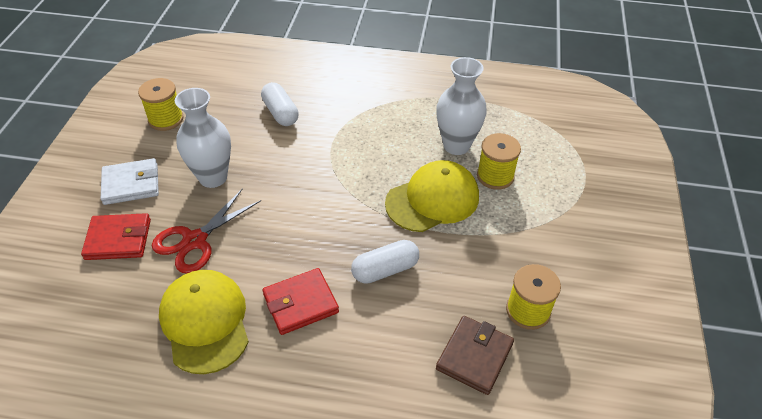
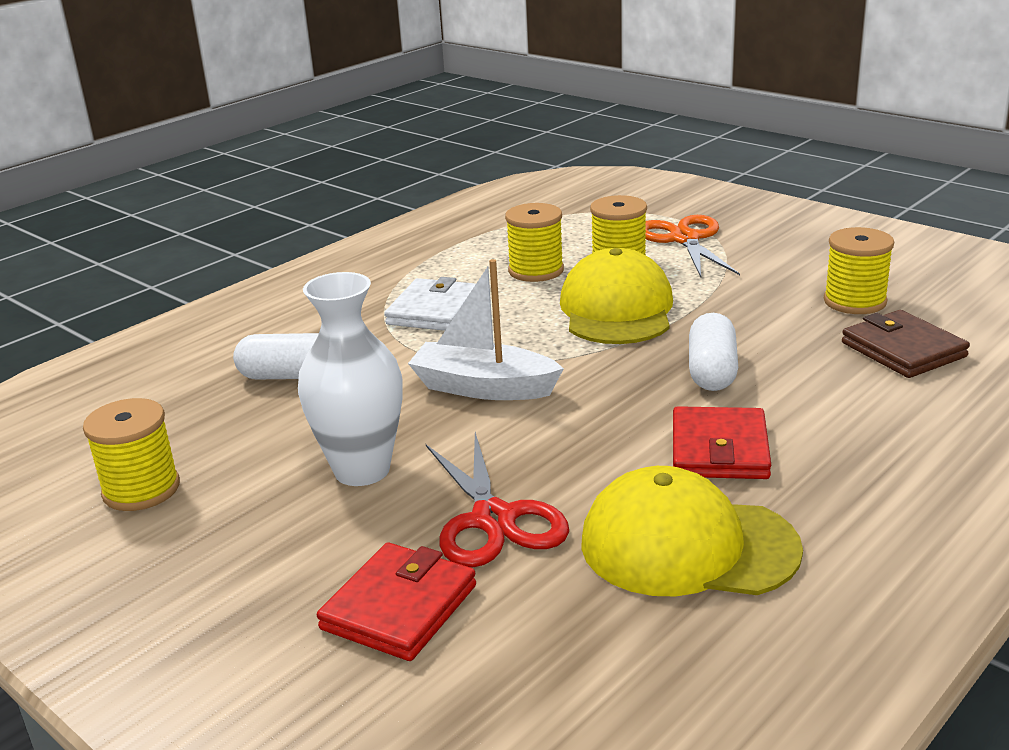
camera: 55 degrees left, 20 degrees down
white wallet [101,158,159,205] -> white wallet moved to [384,277,476,331]
white vase [436,57,487,155] -> yellow spool [505,203,564,282]
none -> white boat [408,259,564,400]
none -> orange scissors [645,215,740,277]

